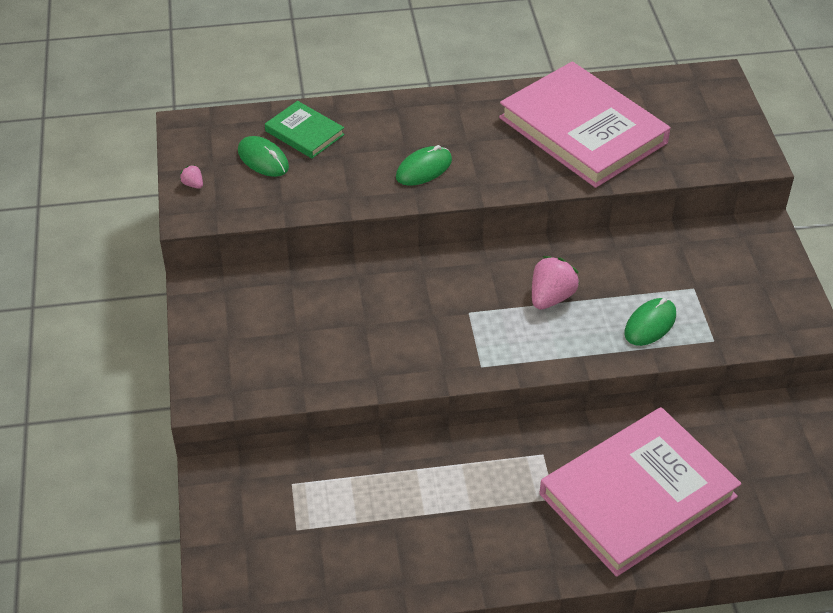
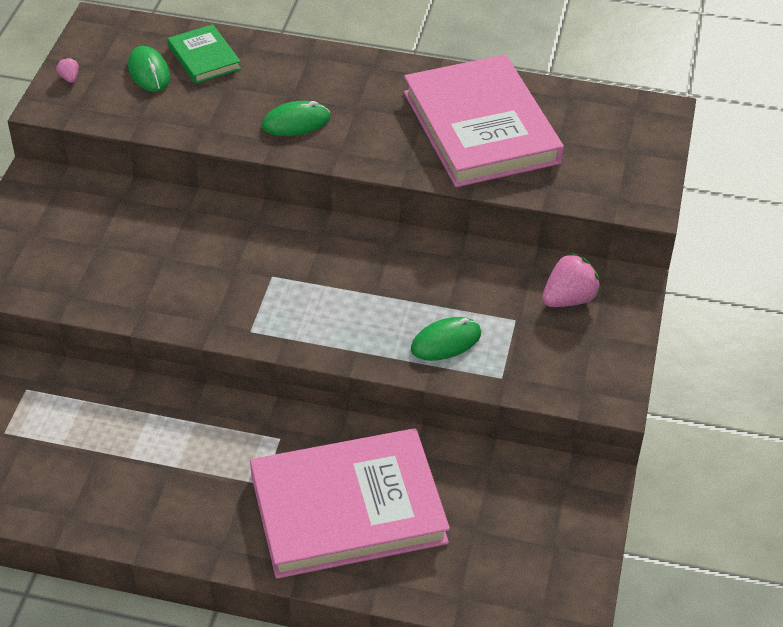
camera: 20 degrees right, 0 degrees up
pink strawberry [532,256,580,310] -> pink strawberry moved to [542,253,601,307]

